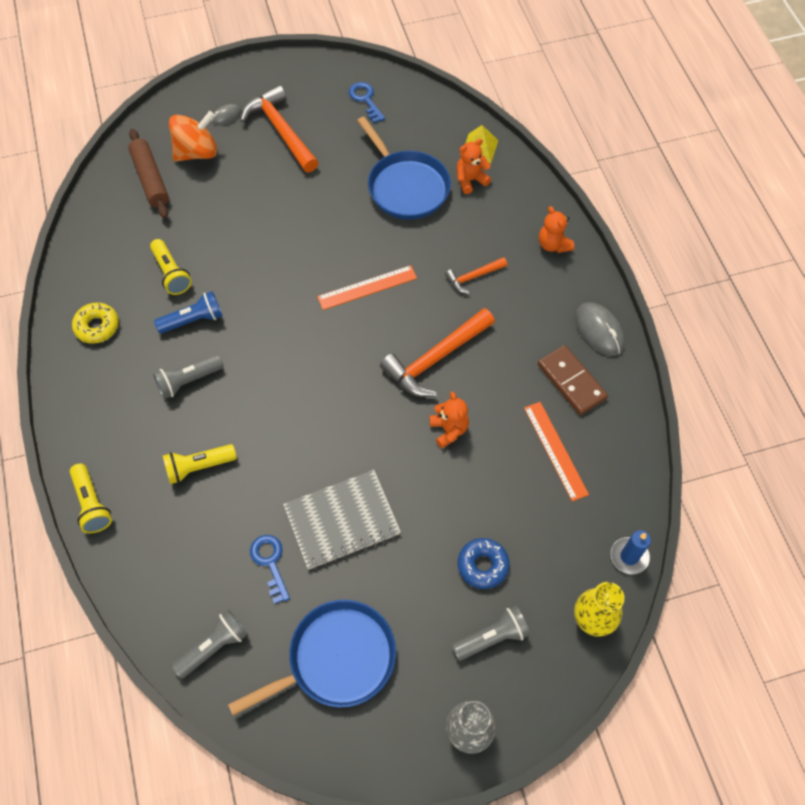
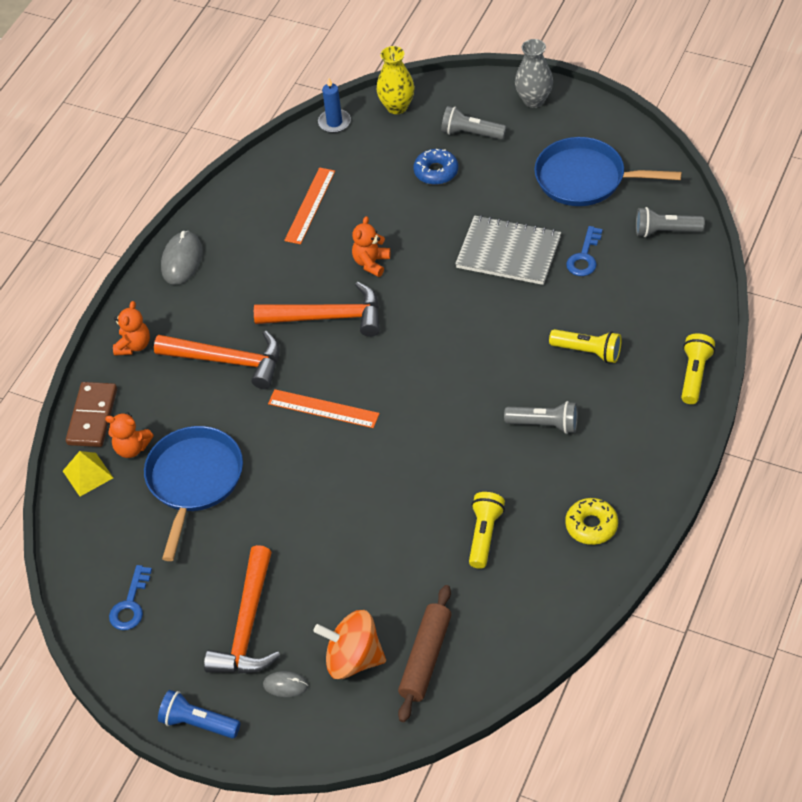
camera: 135 degrees left, 10 degrees down
blue flashlight [154,291,223,334] -> blue flashlight moved to [158,690,241,739]
orange hammer [445,257,507,294] -> orange hammer [154,331,280,389], size x1.89
brown domino [538,345,608,415] -> brown domino moved to [66,382,117,447]

